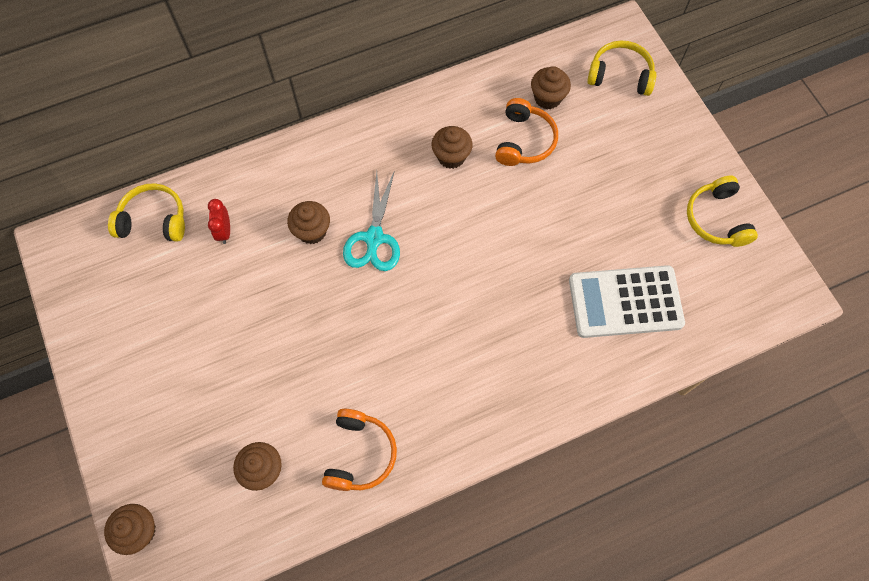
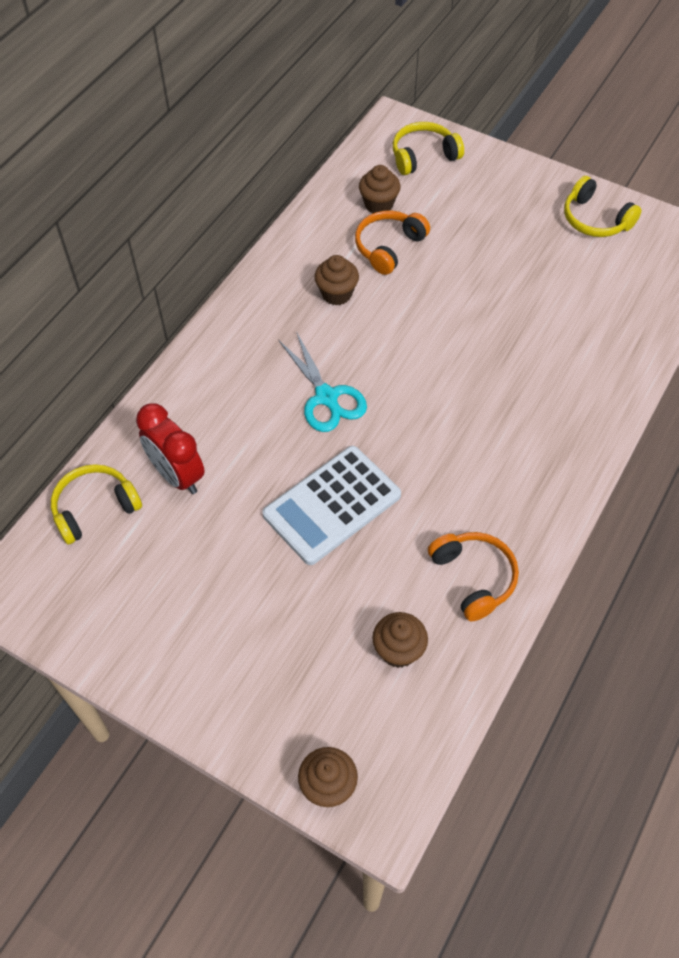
camera: 35 degrees left, 10 degrees down
red clock [208,199,230,244] -> red clock [136,403,205,494], size x1.80
brown cupcake [287,201,330,244] -> none
orange headphones [495,98,558,166] -> orange headphones turned 120 degrees counterclockwise [355,211,430,275]
white calculator [569,265,685,338] -> white calculator moved to [262,446,401,565]

